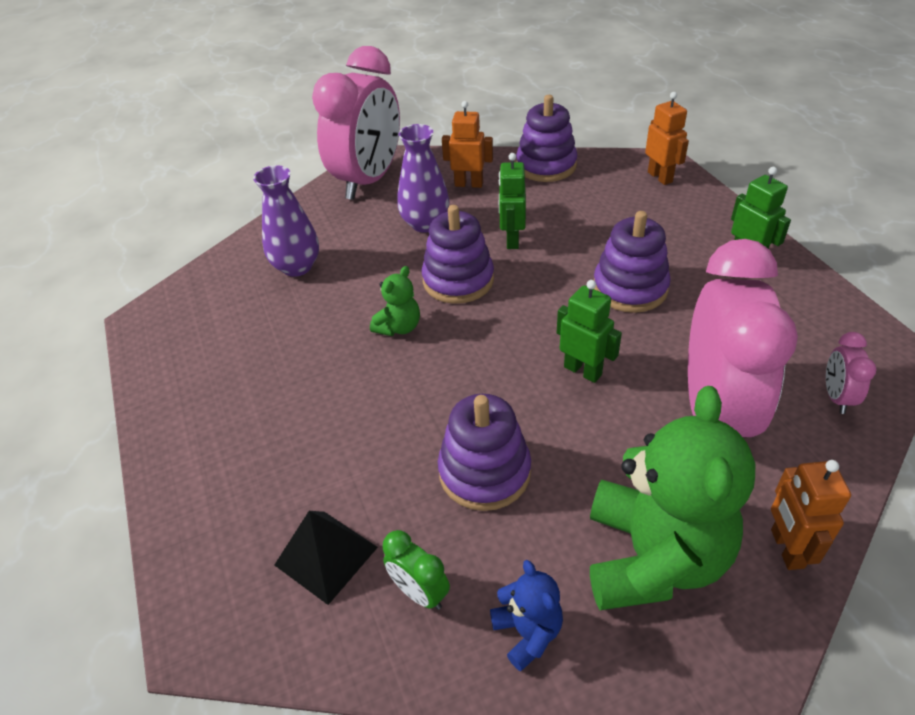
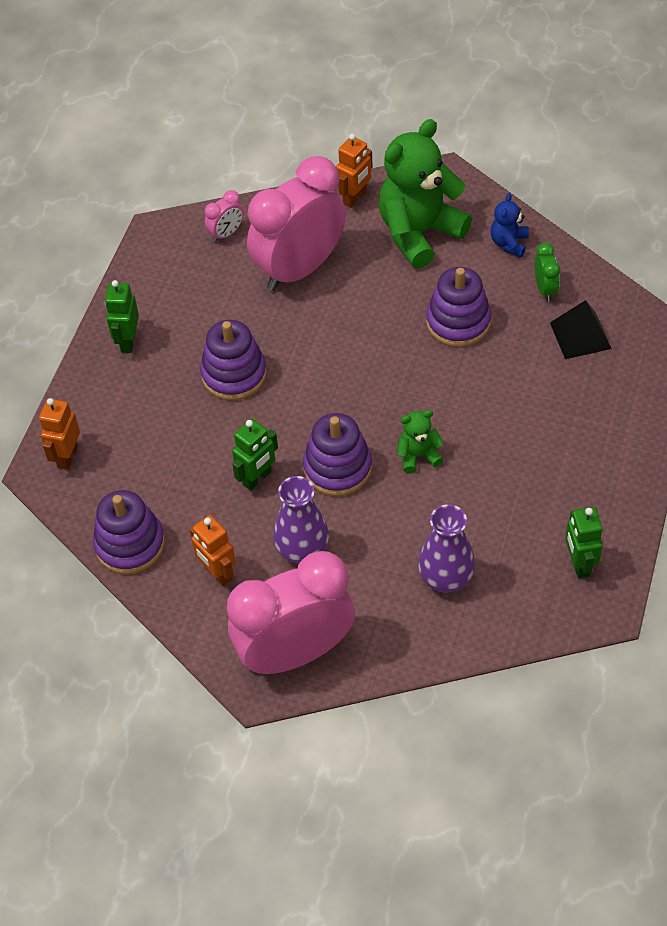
camera: 140 degrees left, 10 degrees up
green robot [557,280,622,383] -> green robot moved to [565,507,603,579]

